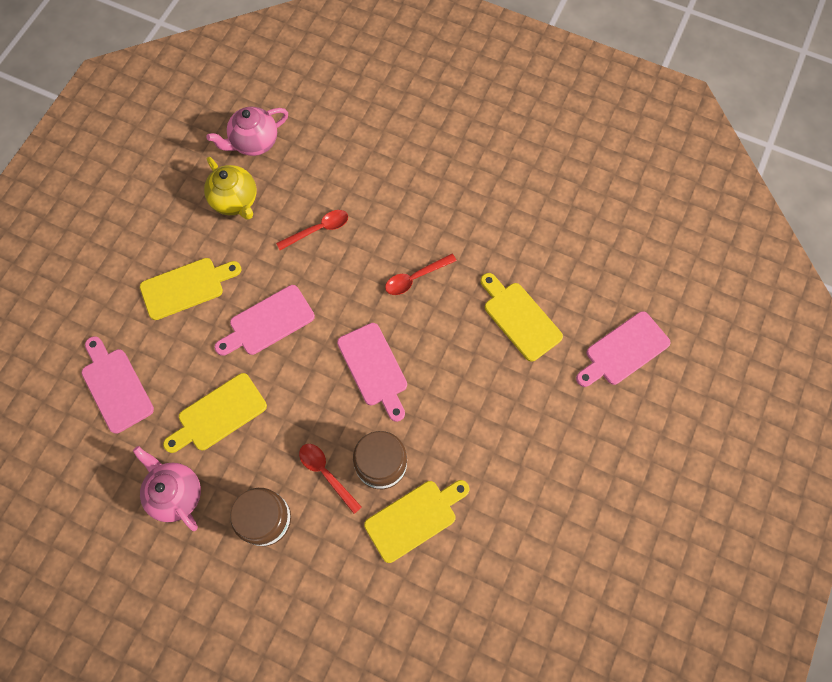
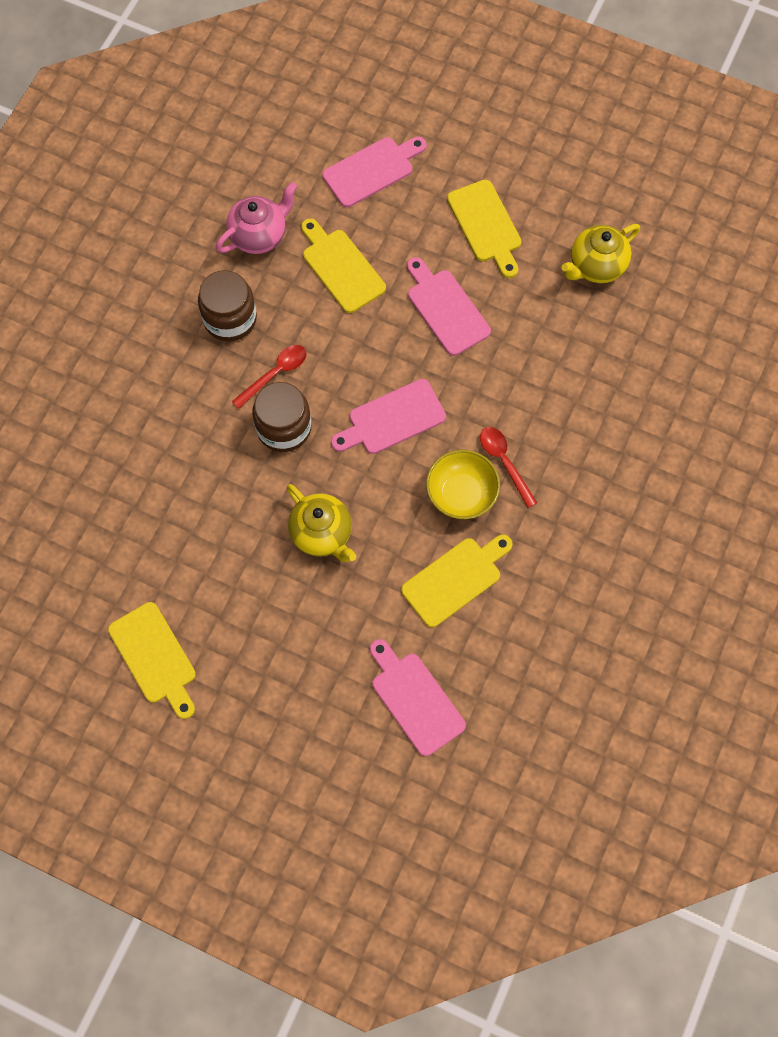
camera: 90 degrees right, 0 degrees up
pink teapot [206,107,288,156] -> none
red spoon [276,210,348,250] -> none
yellow cutting board [364,480,469,563] -> yellow cutting board moved to [108,602,196,719]
none -> yellow teapot [287,484,356,562]
none -> yellow bowl [426,450,500,519]

